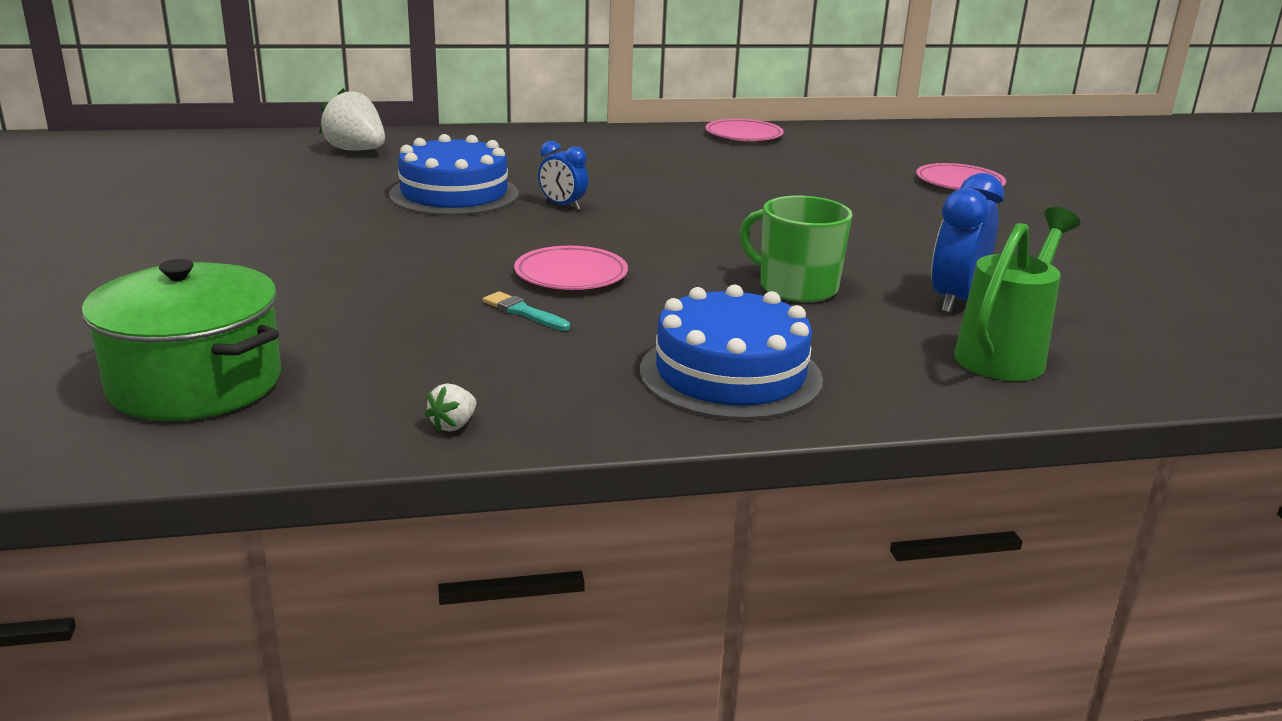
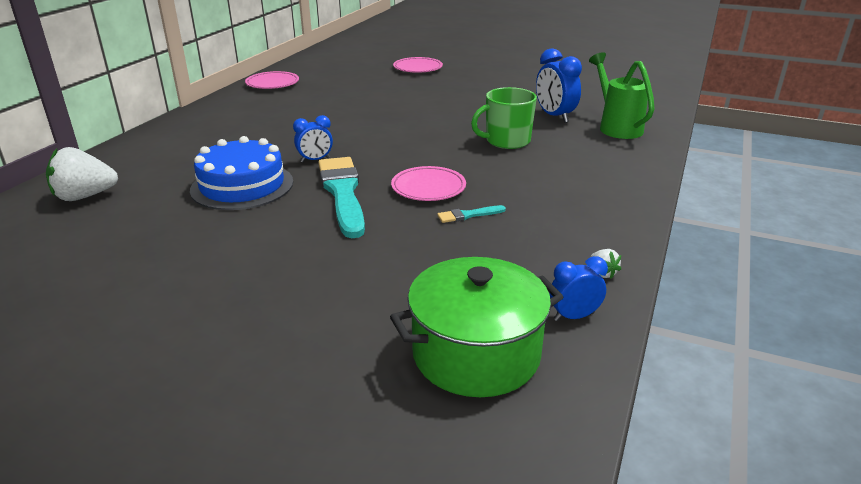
camera: 55 degrees left, 5 degrees up
blue cake [640,284,823,420] -> none
none -> turquoise brush [318,157,365,238]
none -> blue clock [549,256,608,321]

